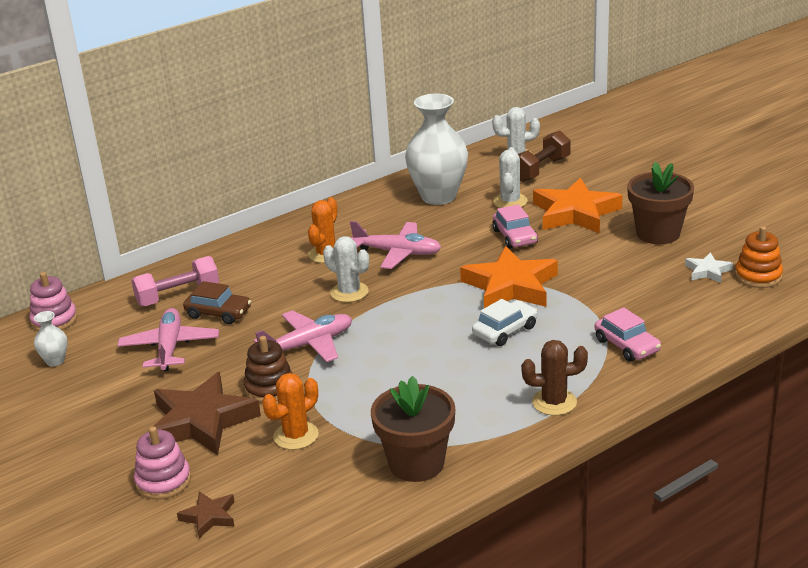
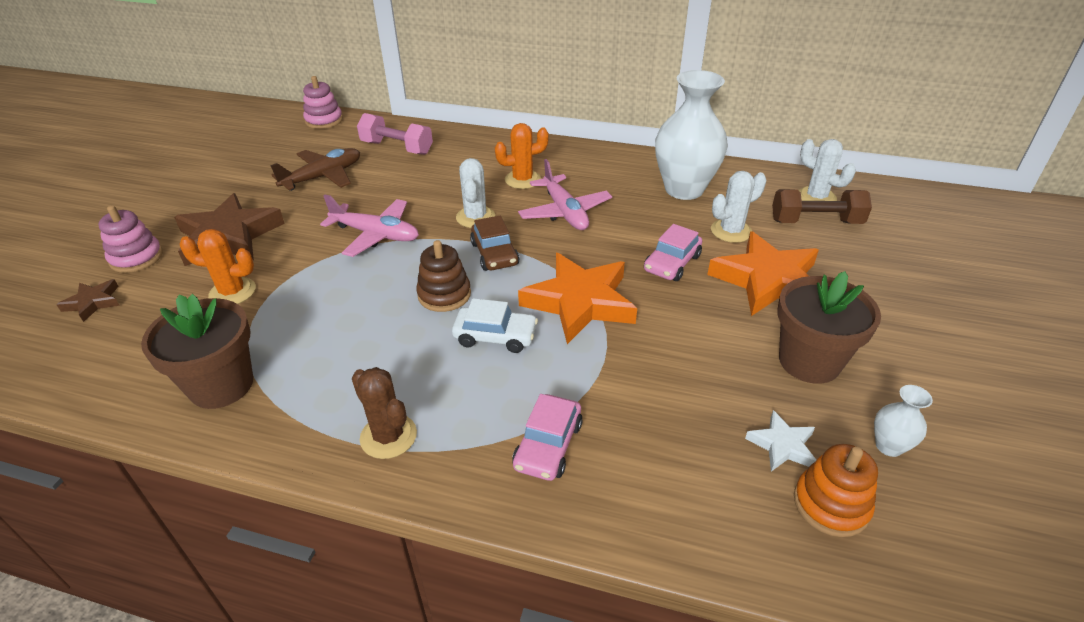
camera: 50 degrees right, 10 degrees up
white vase [34,311,67,367] -> white vase moved to [874,385,933,457]
pink plane [117,308,219,371] -> brown plane [270,148,360,191]
brown car [183,281,251,324] -> brown car moved to [470,216,519,271]
brown stacking toy [244,336,293,403] -> brown stacking toy moved to [416,240,471,312]

